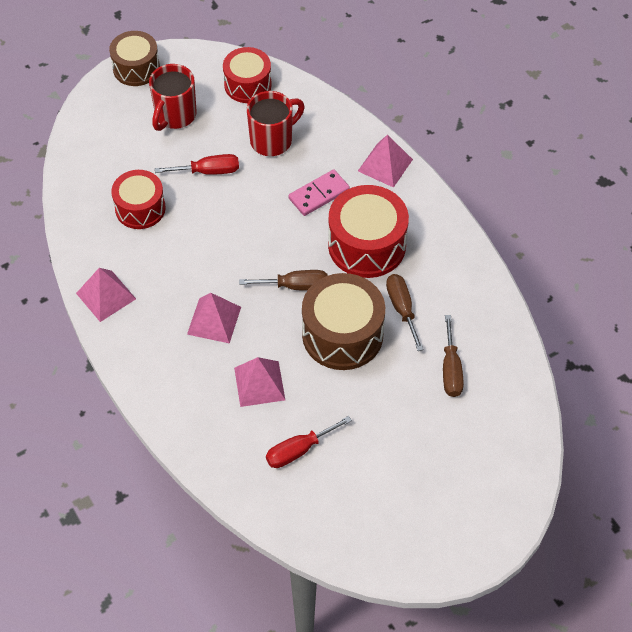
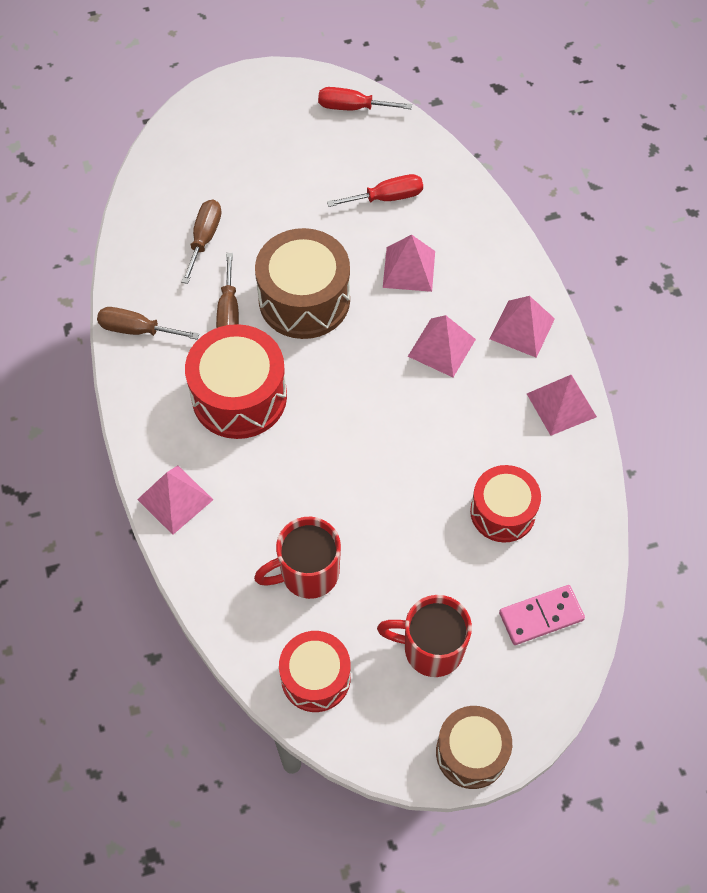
camera: 165 degrees left, 5 degrees up
red mug [149,64,197,131] -> red mug turned 120 degrees counterclockwise [377,595,472,677]
red screwdriver [155,154,239,175] -> red screwdriver moved to [318,87,412,110]
brown screwdriver [239,270,328,291] -> brown screwdriver moved to [97,307,199,340]
pink domino [288,169,350,216] -> pink domino moved to [499,585,585,645]
none -> pink pyramid [490,296,555,358]

